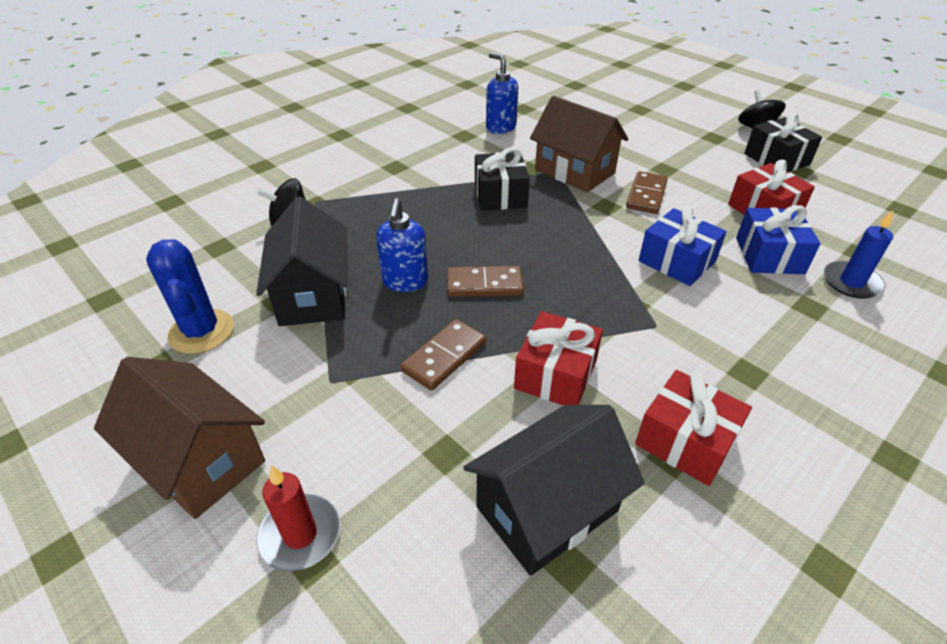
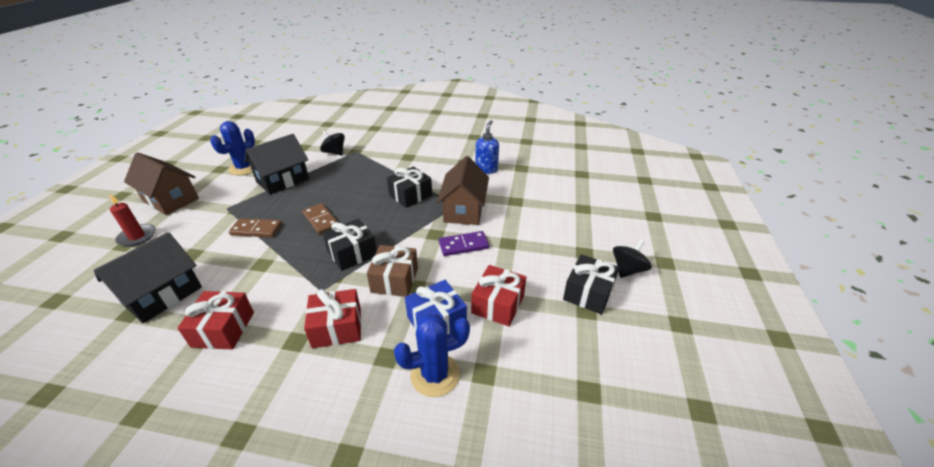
camera: 55 degrees right, 5 degrees down
brown house [94,357,265,519] -> brown house turned 60 degrees counterclockwise [124,152,199,215]
blue soap dispenser [376,198,428,292] -> none
black house [463,405,645,576] -> black house turned 75 degrees counterclockwise [93,232,202,323]
red gift [514,311,603,406] -> red gift moved to [304,289,361,348]
brown domino [626,171,668,214] -> purple domino [439,231,489,256]
blue gift [639,206,727,286] -> brown gift [367,245,418,297]
blue candle [824,210,893,299] -> blue cactus [394,314,470,397]
none -> black gift [322,219,377,271]

